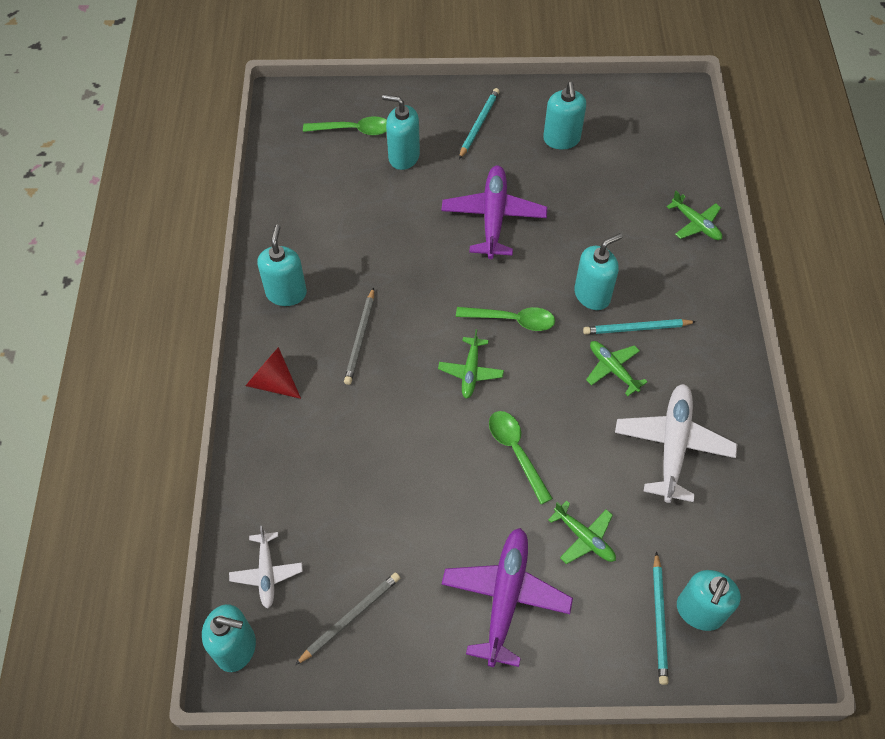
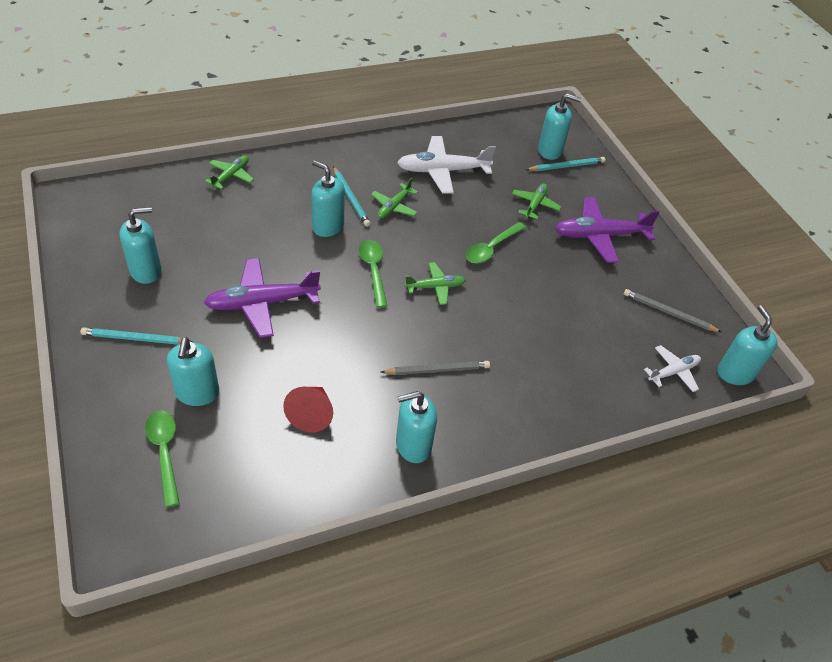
camera: 115 degrees left, 10 degrees down
red cone [246,347,301,399] -> red cone moved to [283,387,333,433]

